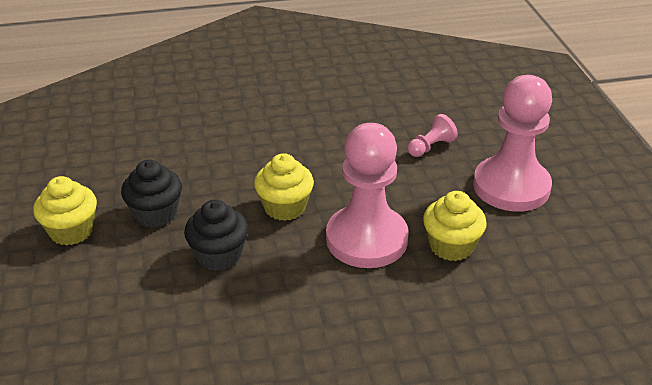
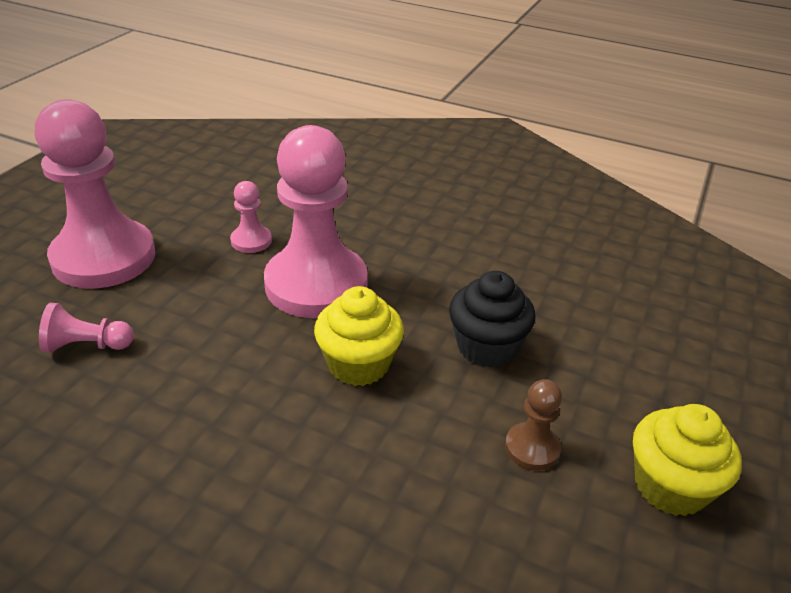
camera: 145 degrees left, 0 degrees up
black cupcake [121,160,182,228] -> brown pawn [505,379,562,471]
yellow cupcake [423,191,487,261] -> pink pawn [230,181,272,253]

